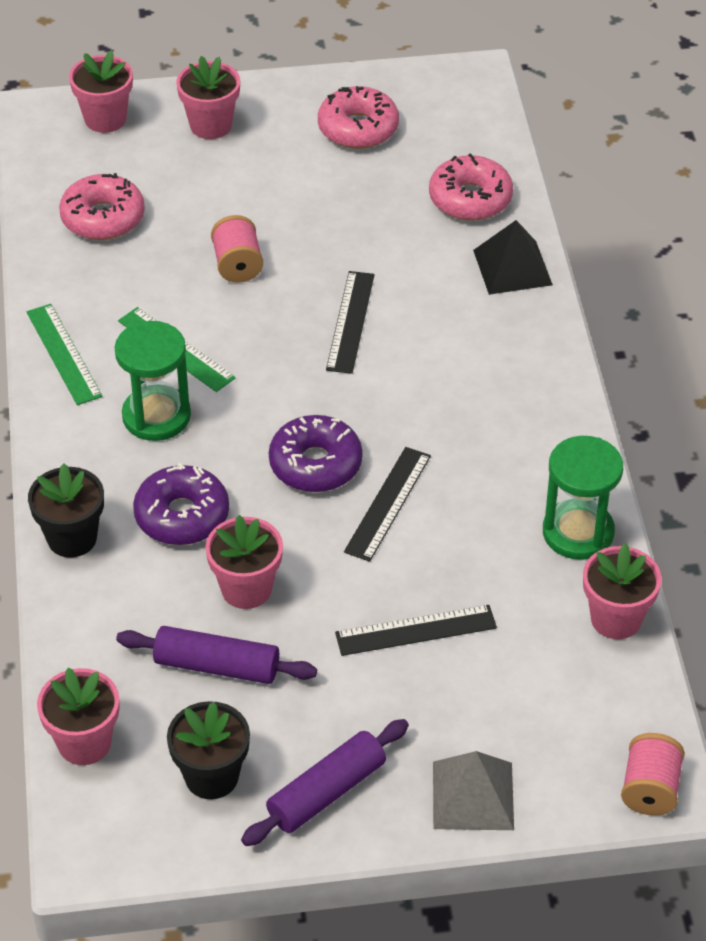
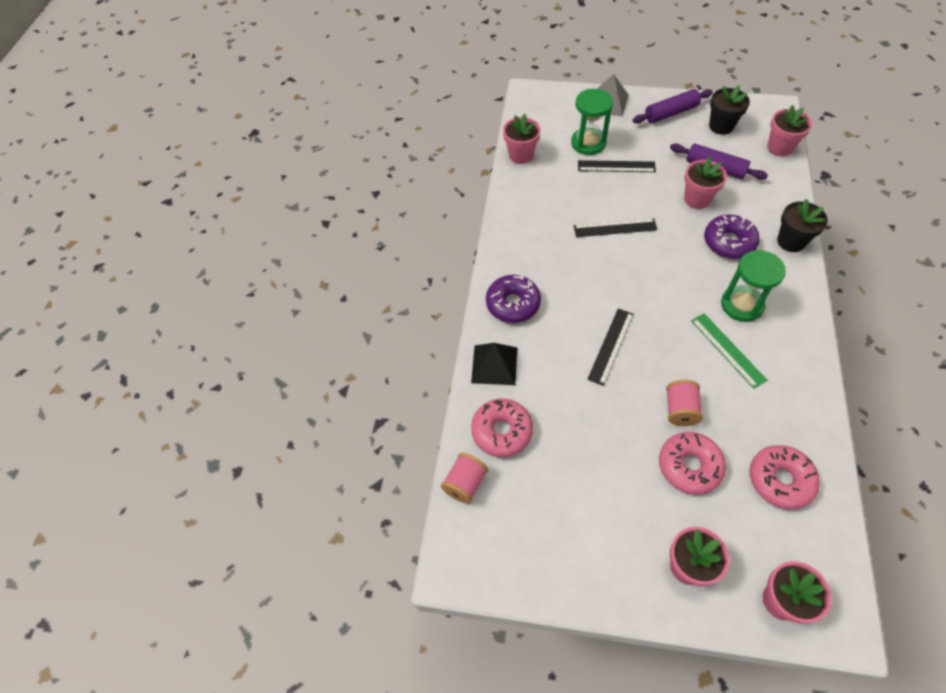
camera: 160 degrees left, 10 degrees up
green ruler [27,304,102,405] -> none
purple donut [269,415,363,492] -> purple donut moved to [486,275,541,323]
pink donut [318,86,399,149] -> pink donut moved to [659,432,726,495]
black ruler [344,447,431,562] -> black ruler turned 45 degrees clockwise [574,218,657,237]
green hourglass [543,436,623,560] -> green hourglass moved to [571,89,613,155]
pink spool [621,733,685,816] -> pink spool moved to [441,453,488,504]

